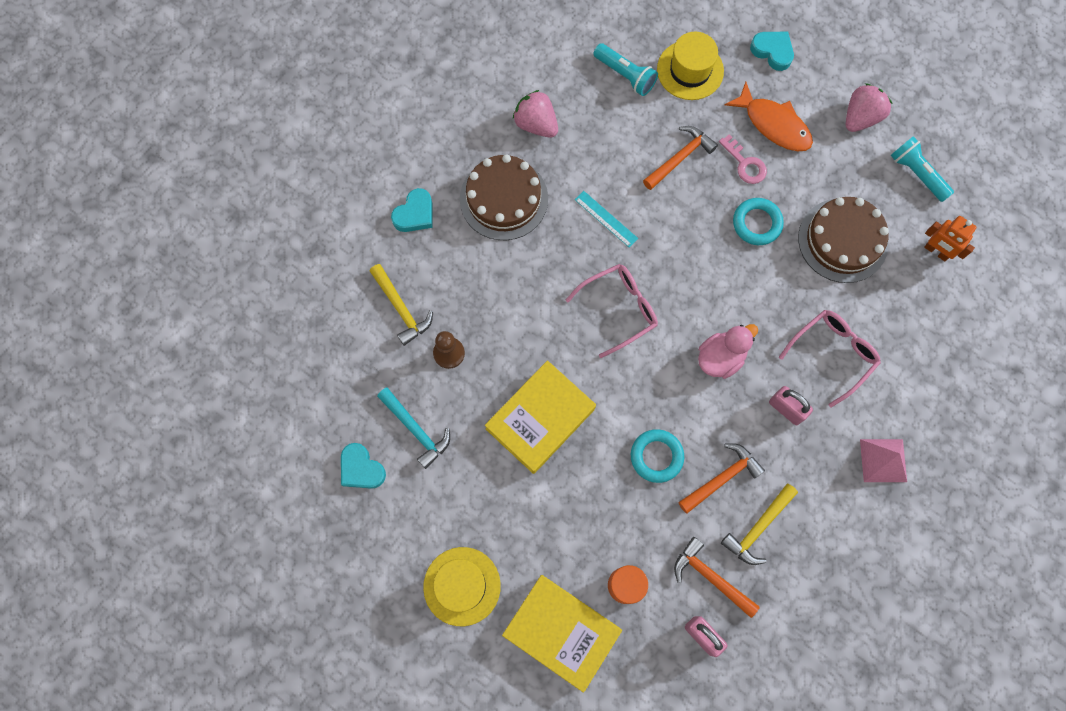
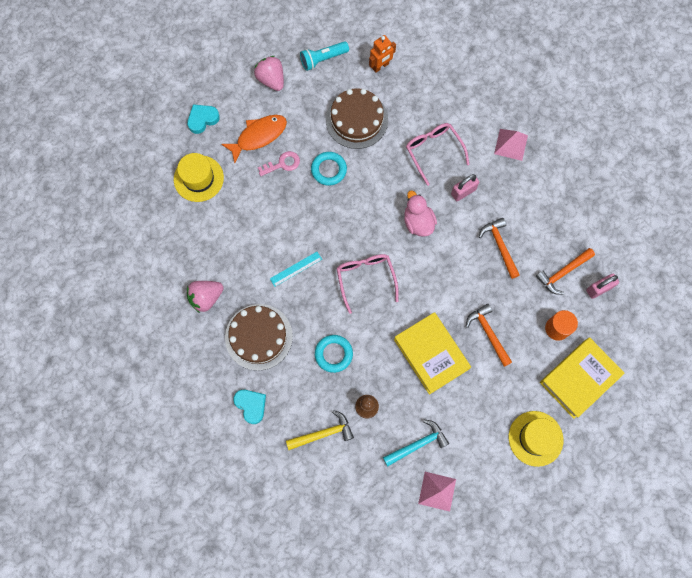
camera: 75 degrees left, 0 degrees up
turquoise heart [341,443,386,489] -> pink pyramid [418,472,456,512]
turquoise flashlight [593,43,658,96] -> none
turquoise ring [631,429,684,483] -> turquoise ring moved to [315,335,353,373]
orange hammer [643,126,718,190] -> orange hammer moved to [466,304,512,367]
yellow hammer [721,484,798,565] -> none

